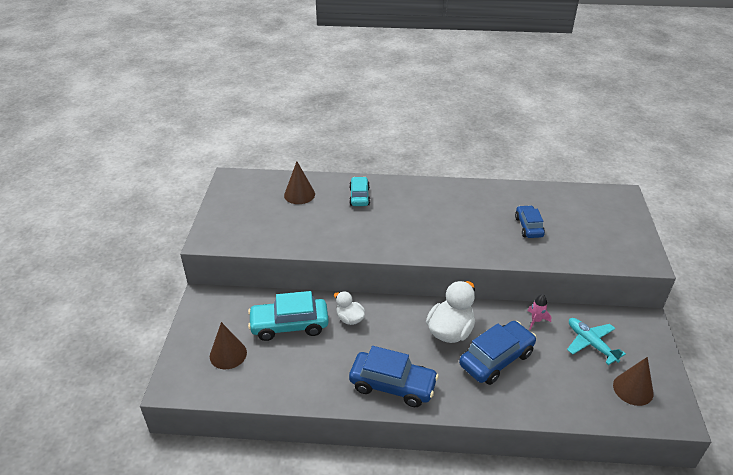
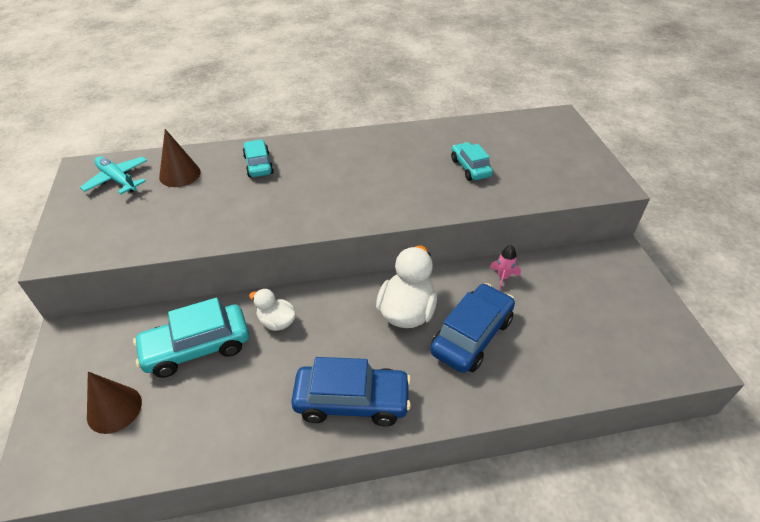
camera: 15 degrees left, 5 degrees up
blue car [515,205,545,238] -> turquoise car [451,142,493,181]
turquoise plane [567,318,626,365] -> turquoise plane moved to [80,156,148,195]
brown cone [613,357,653,406] -> none

